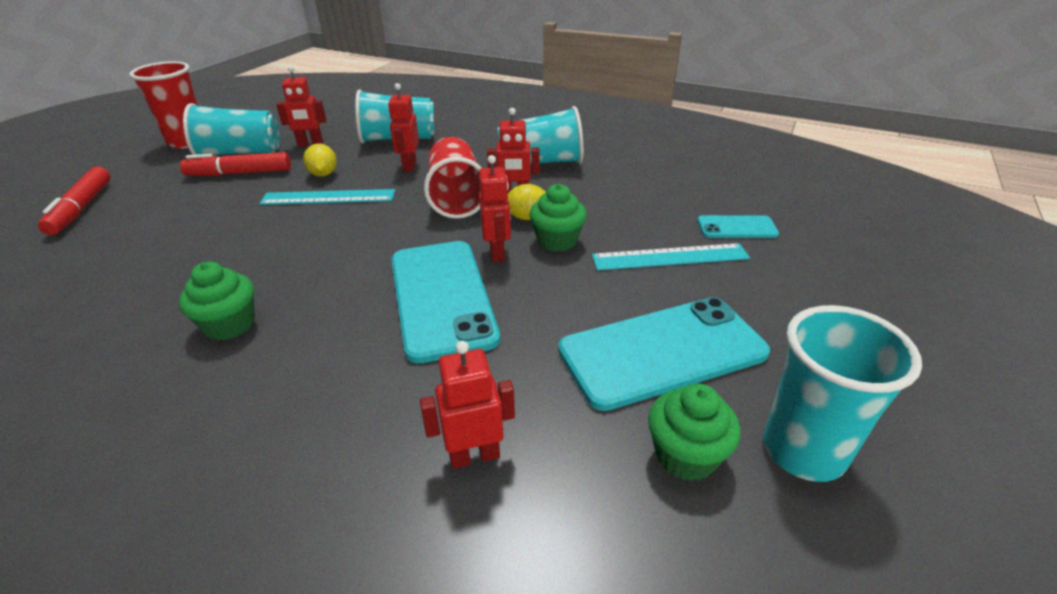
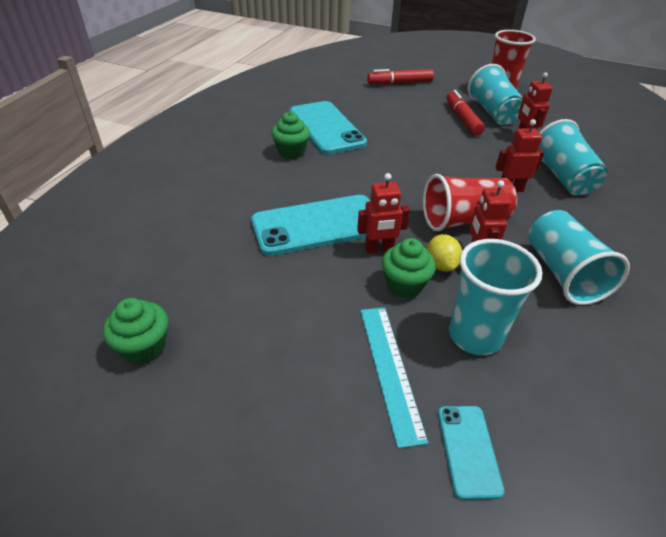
camera: 85 degrees right, 5 degrees up
turquoise ruler [259,189,395,205] -> none
yellow lemon [303,144,337,177] -> none
red robot [420,341,515,469] -> none
turquoise phone [558,297,770,411] -> turquoise phone moved to [290,101,367,154]
turquoise cup [763,305,922,482] -> turquoise cup moved to [449,239,542,355]

